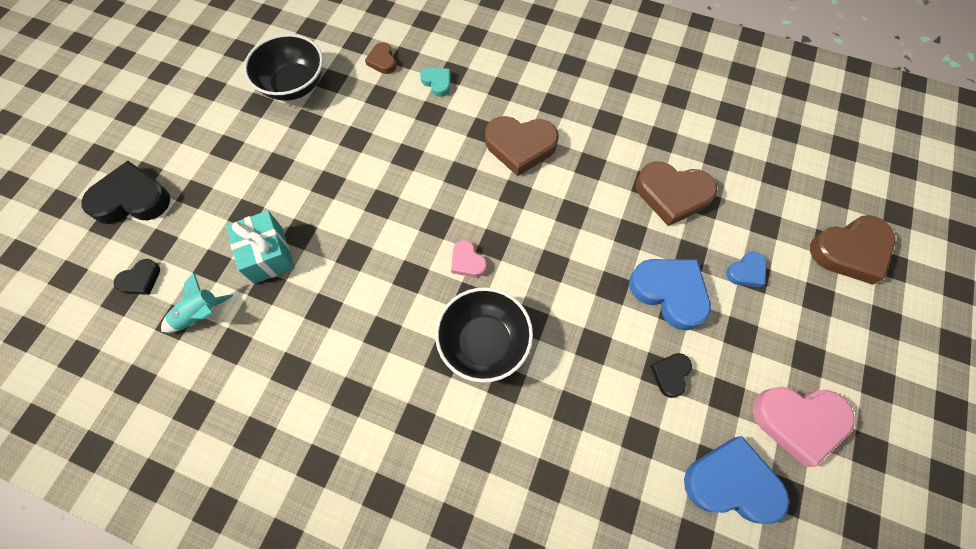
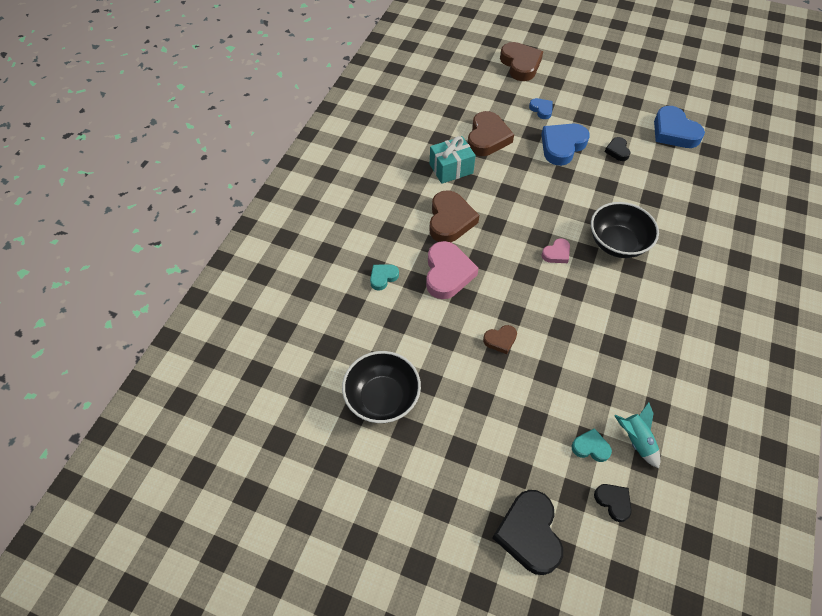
camera: 90 degrees left, 10 degrees down
turquoise gift [226,211,295,284] -> turquoise gift moved to [430,136,476,184]
brown heart [365,42,396,74] -> brown heart moved to [483,325,517,354]
black heart [650,353,692,398] -> black heart turned 60 degrees clockwise [605,137,631,161]
blue heart [684,436,789,524] -> blue heart turned 45 degrees counterclockwise [654,106,705,148]
pink heart [753,387,855,467] -> pink heart moved to [426,241,479,299]
none -> turquoise heart [572,428,612,462]

